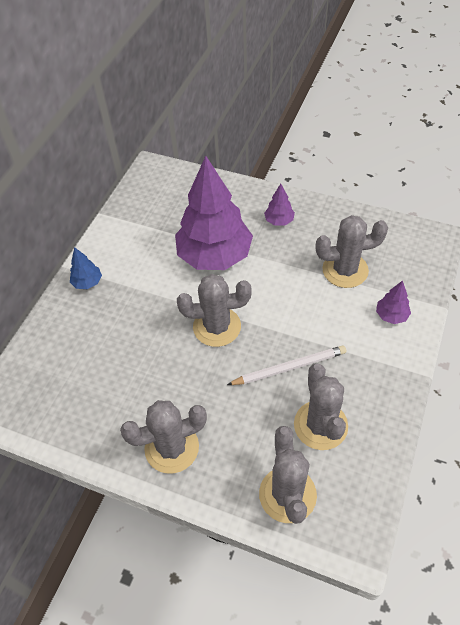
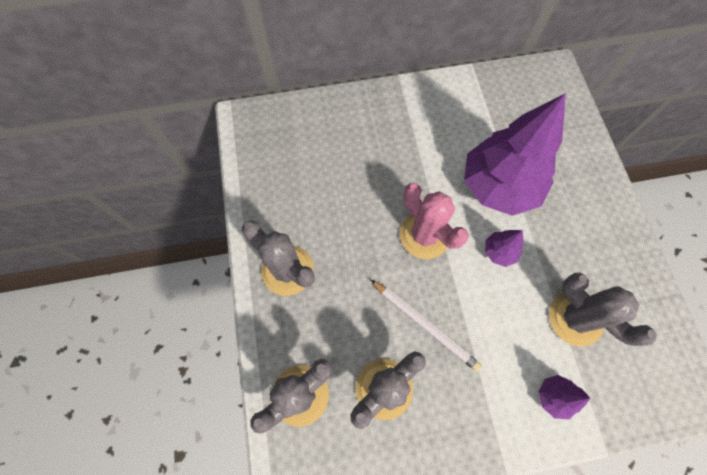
camera: 55 degrees right, 15 degrees up
blue tree [70,247,102,289] -> none
grey cactus [177,274,252,347] -> pink cactus [400,183,469,259]
purple tree [264,184,295,226] -> purple tree moved to [485,230,524,267]

